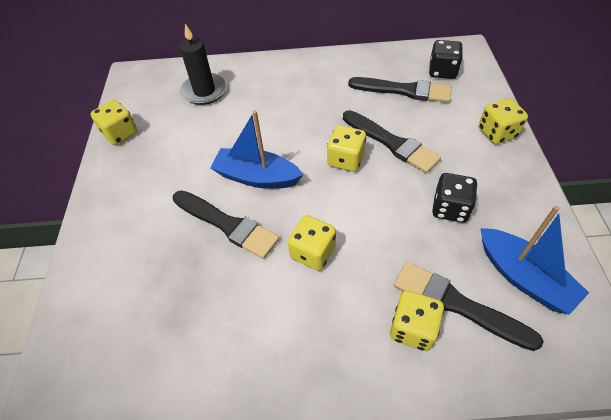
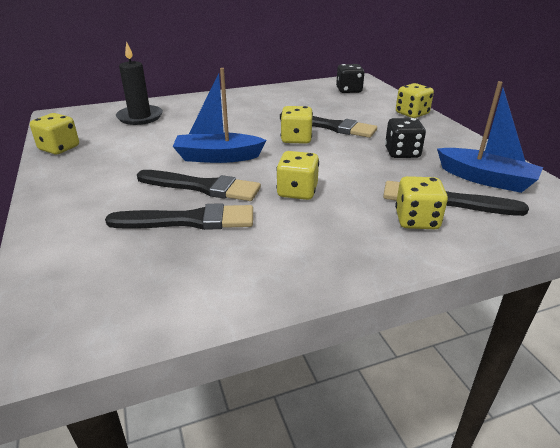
camera: 20 degrees left, 20 degrees down
black brush [348,77,452,103] -> black brush moved to [105,203,253,230]

